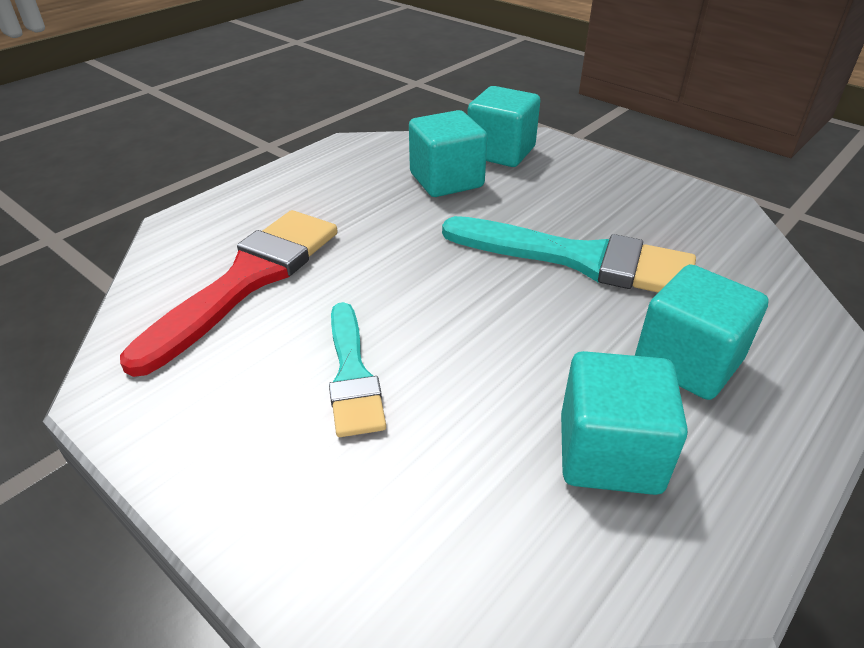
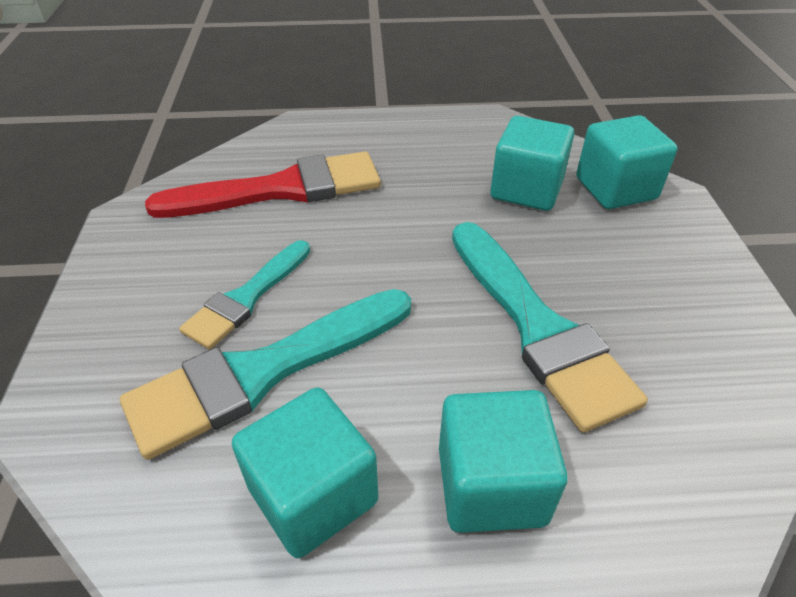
camera: 45 degrees right, 5 degrees up
none -> turquoise brush [120,289,411,460]

